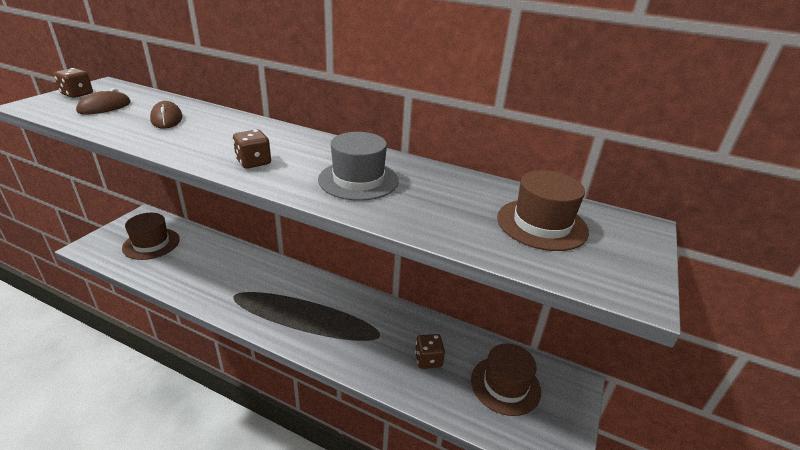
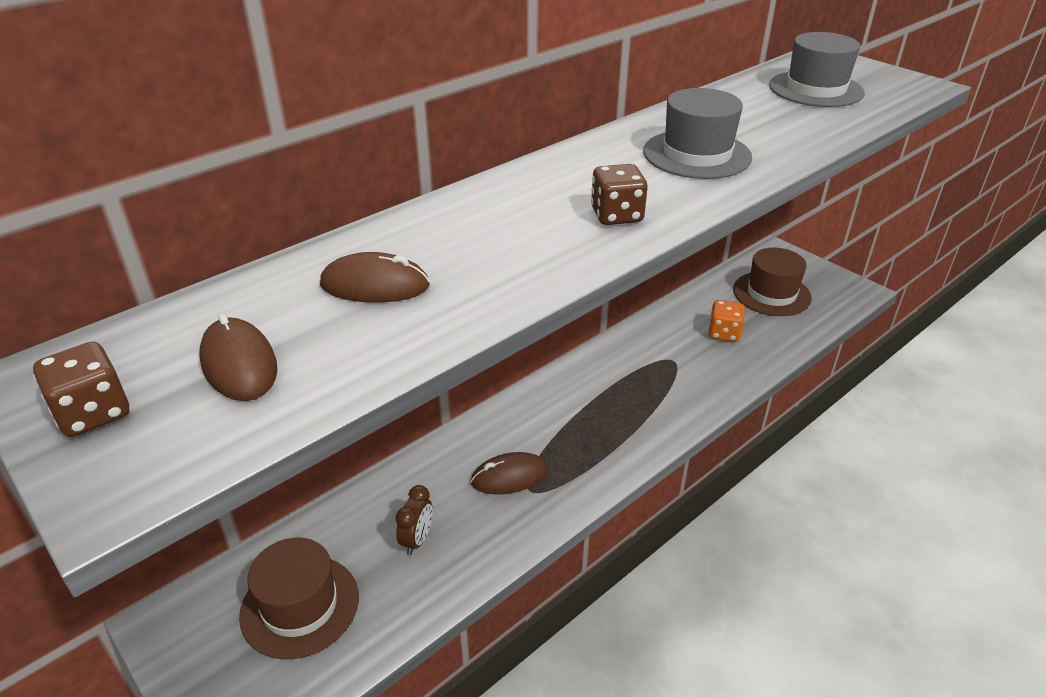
camera: 65 degrees left, 5 degrees up
brown dice [415,334,445,369] -> orange dice [708,300,745,342]
brown hat [497,170,589,251] -> grey hat [769,32,865,107]
none -> brown clock [396,485,433,555]
none -> brown mouse [471,452,548,495]

